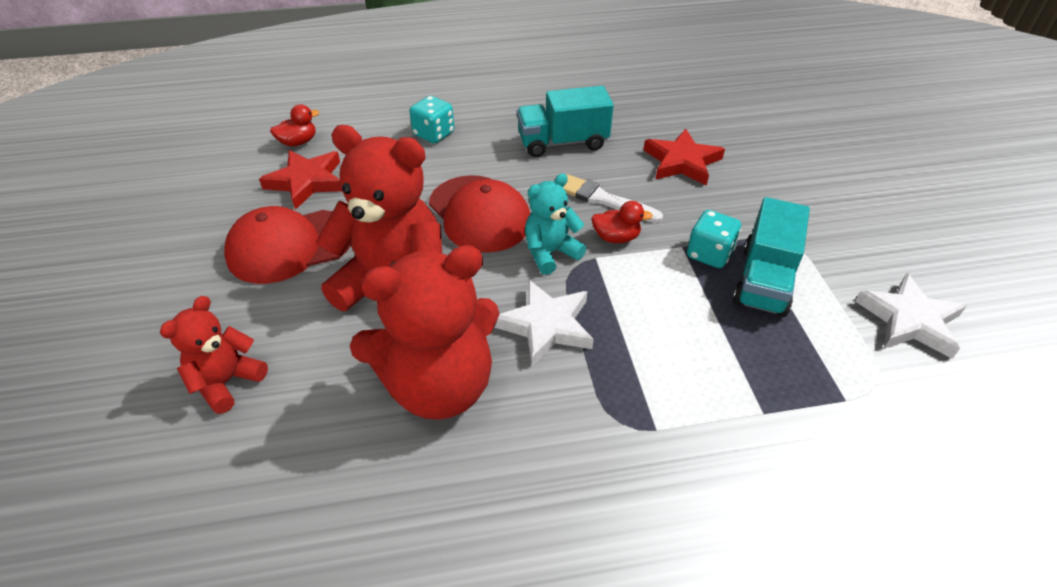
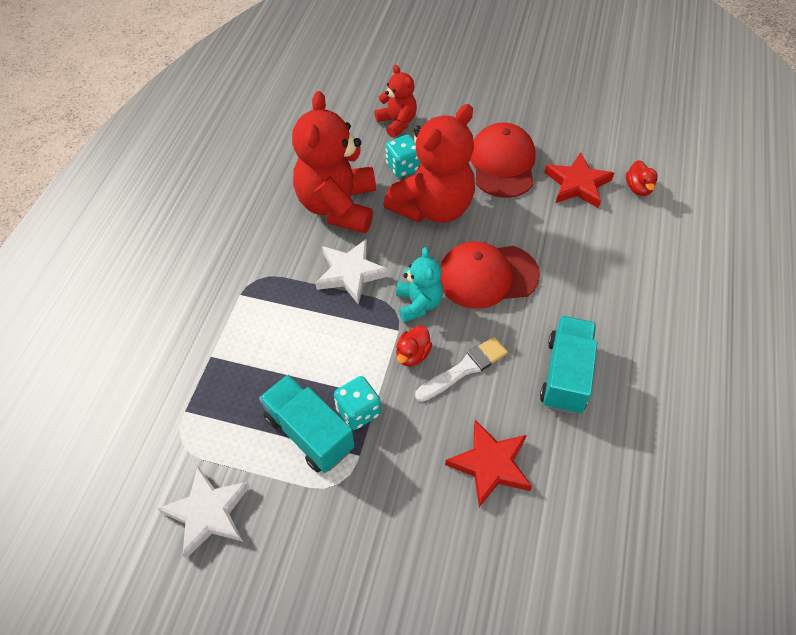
camera: 115 degrees right, 10 degrees up
turquoise dice [409,96,454,143] -> turquoise dice moved to [385,135,421,178]

